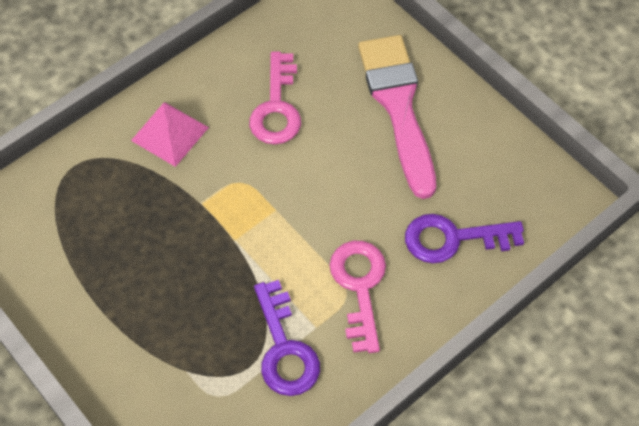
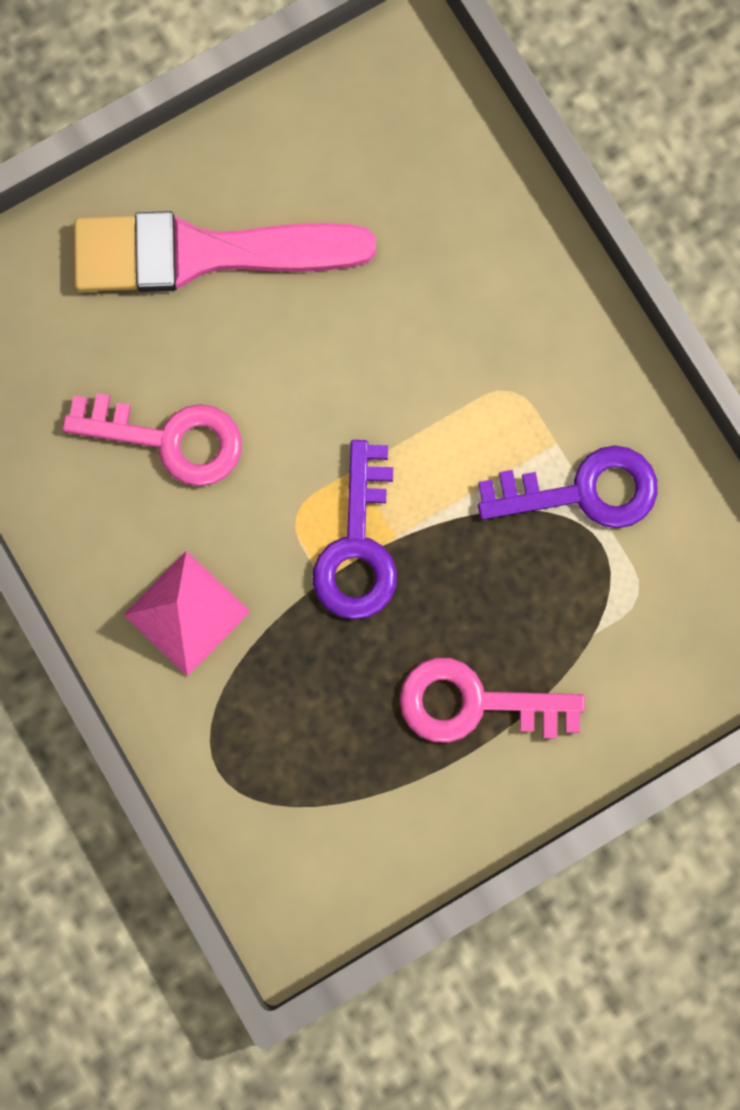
camera: 80 degrees left, 20 degrees up
pink key [330,241,386,353] -> pink key moved to [400,658,585,743]
purple key [405,214,524,263] -> purple key moved to [313,440,397,620]

